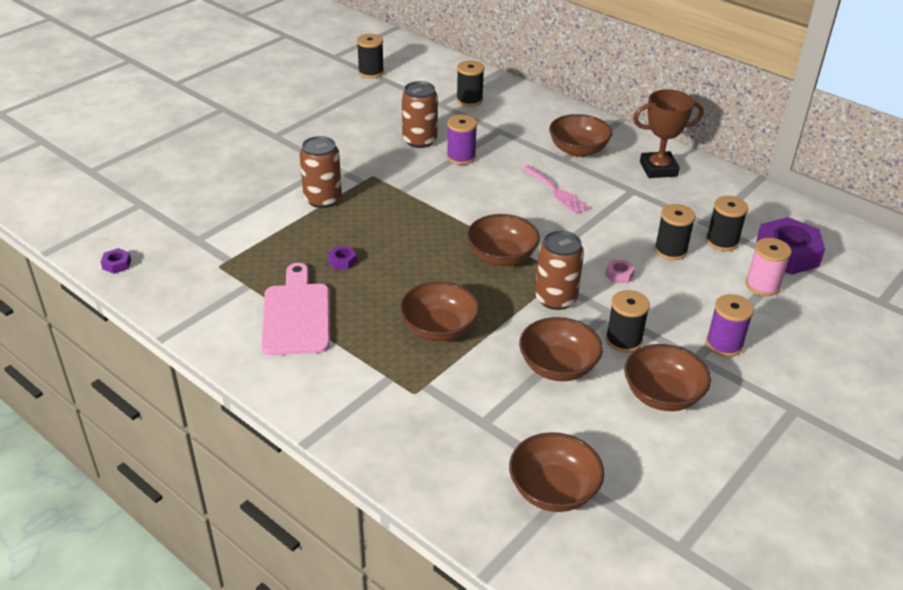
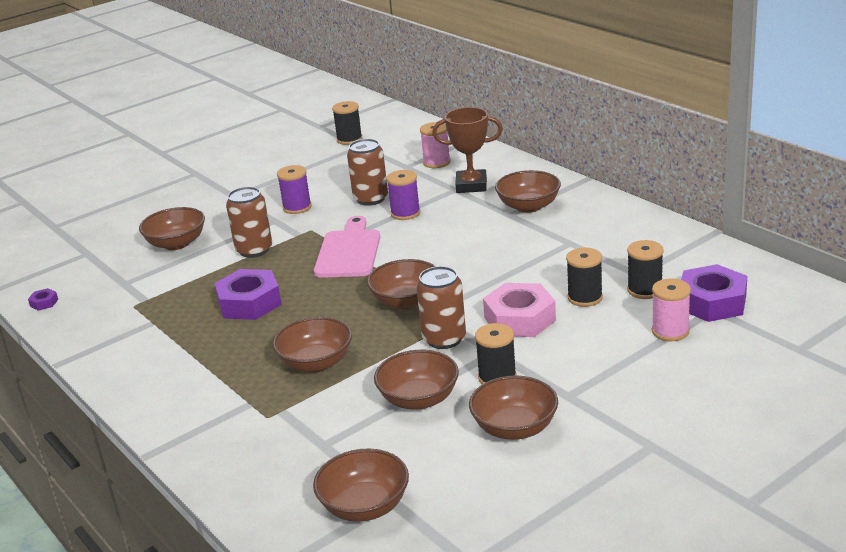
camera: 15 degrees right, 10 degrees down
pink cutting board [261,263,330,356] -> pink cutting board moved to [314,216,380,278]
purple nut [328,246,357,269] -> purple nut [214,269,282,320], size x2.36
black spool [456,60,484,107] -> pink spool [420,122,451,168]
pink fork [522,165,590,214] -> none
pink nut [605,260,635,283] -> pink nut [483,283,556,337], size x2.36
brown trophy [633,89,704,178] -> brown trophy moved to [432,107,503,193]
purple spool [706,294,754,357] -> purple spool moved to [277,165,312,214]
none -> brown bowl [139,207,205,250]

